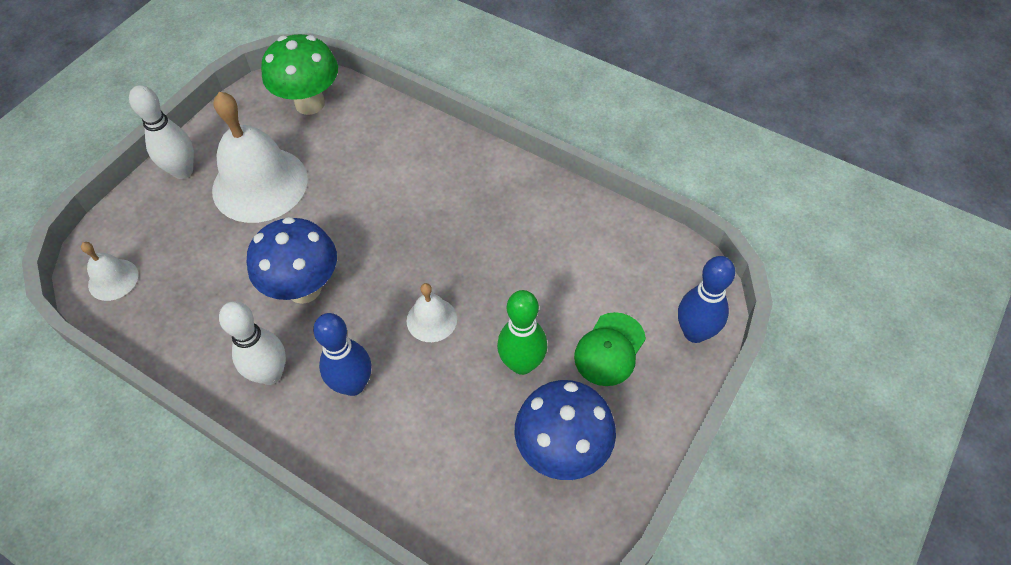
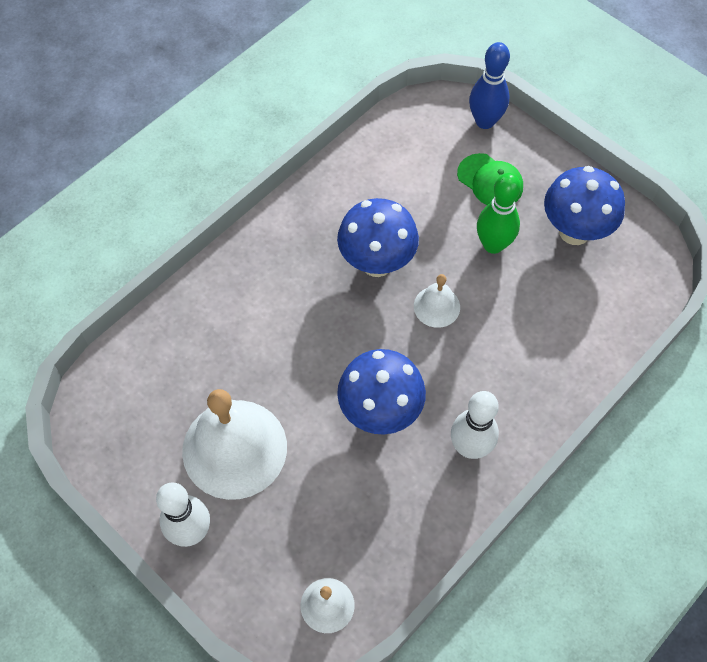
camera: 80 degrees left, 5 degrees up
green mushroom [261,34,338,115] -> none
blue bowling pin [313,313,371,396] -> none
none -> blue mushroom [337,198,419,277]

